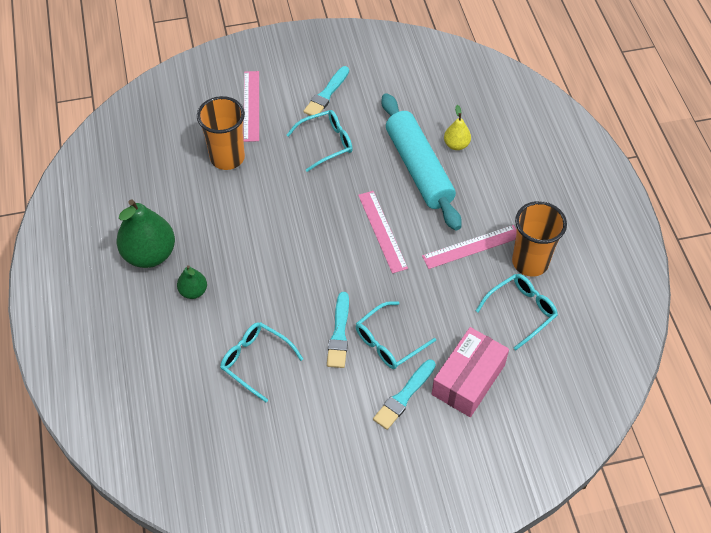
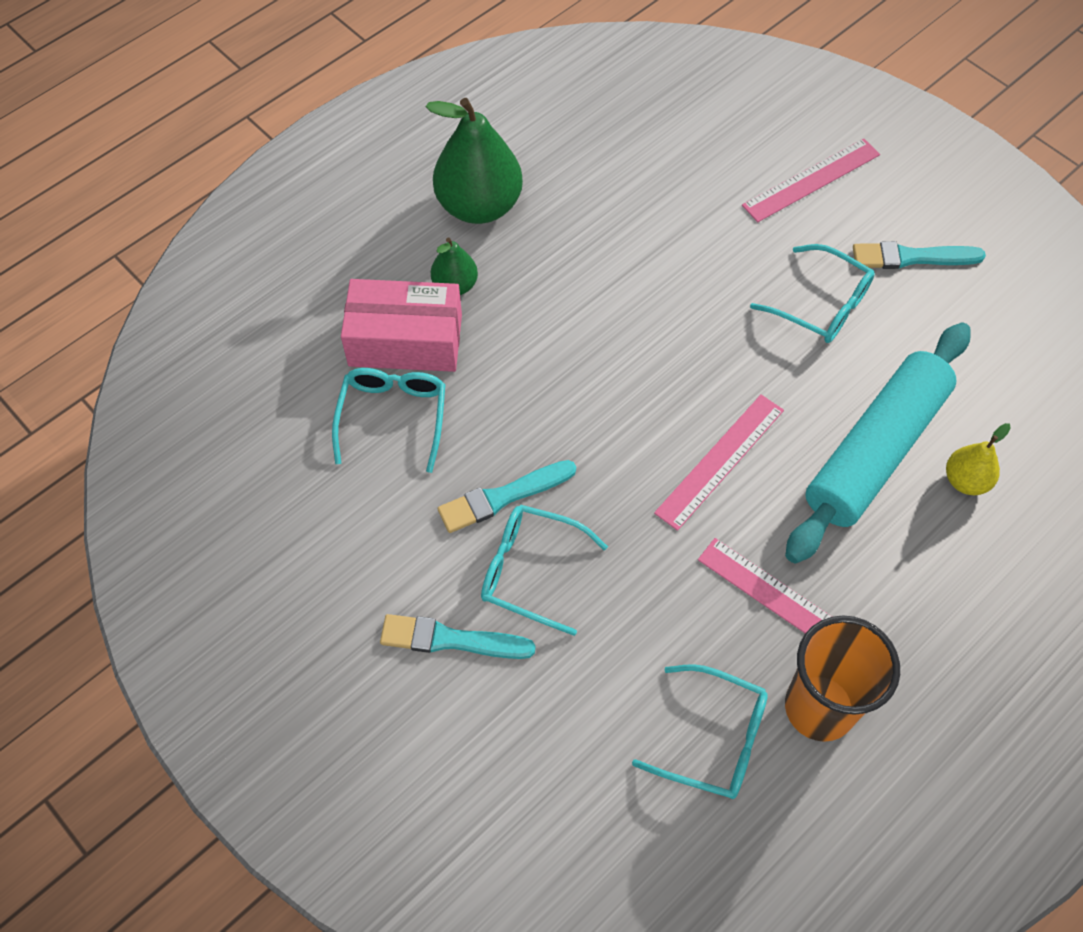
camera: 60 degrees right, 5 degrees up
orange cup [197,96,245,170] -> none
pink box [432,327,509,417] -> pink box moved to [341,279,462,372]

